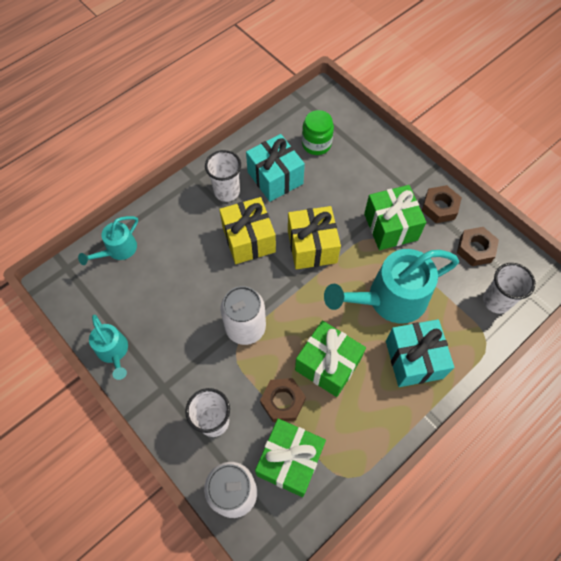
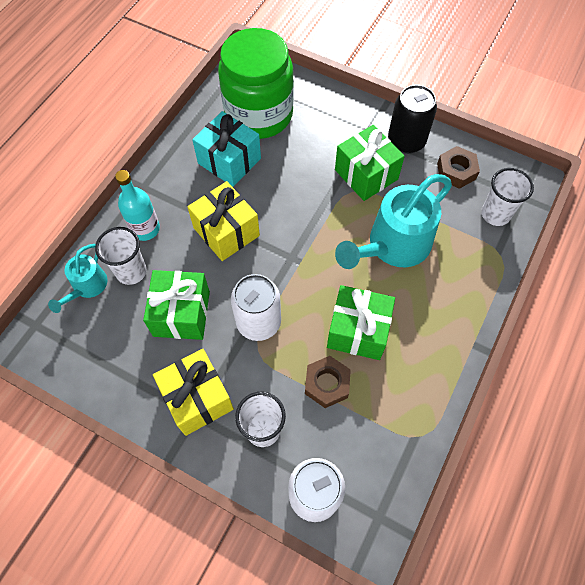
camera: 20 degrees left, 0 degrees up
turquoise watering can [89,315,128,380] -> none
white cup [205,150,241,202] -> white cup moved to [95,227,147,285]
green gift [255,419,326,497] -> green gift moved to [143,270,210,340]
yellow gift [288,206,341,269] -> yellow gift moved to [153,349,234,436]
green jar [302,110,334,155] -> green jar [218,28,294,139], size x2.10
turquoise gift [386,319,455,387] -> none
brown nut [422,185,462,223] -> black can [388,85,437,154]
none -> turquoise bottle [115,170,160,241]

